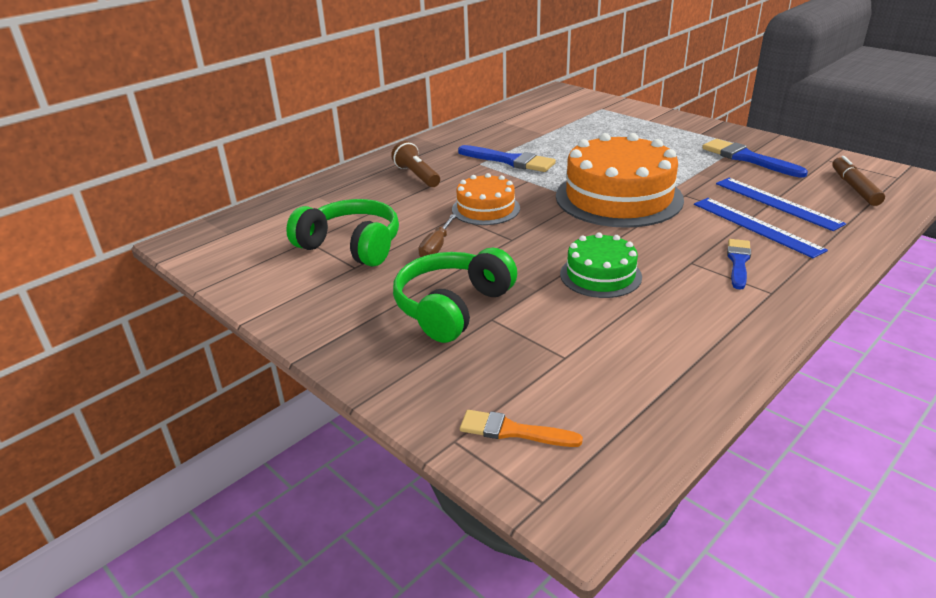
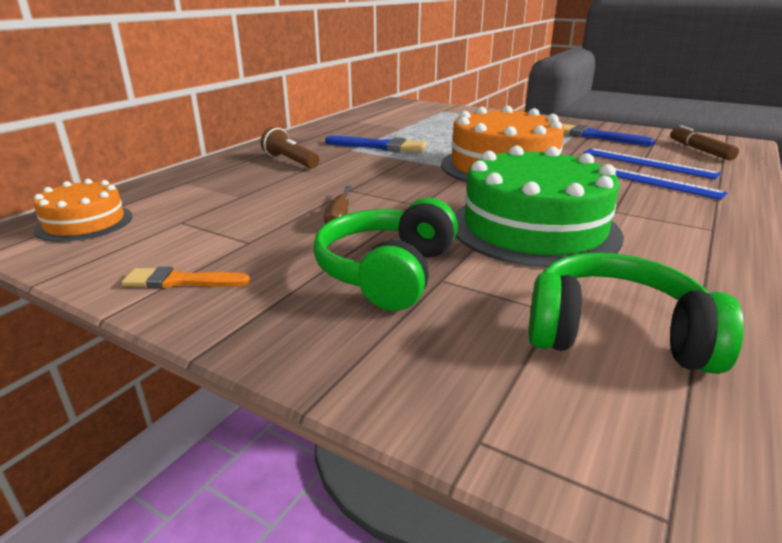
camera: 15 degrees left, 5 degrees down
green headphones [286,199,399,267] -> green headphones moved to [528,252,744,374]
orange cake [452,173,520,225] -> orange cake moved to [33,179,132,242]
orange brush [460,410,583,447] -> orange brush moved to [121,267,250,288]
green cake [560,233,642,298] -> green cake [454,146,624,268], size x1.86
blue brush [727,239,751,290] -> none

